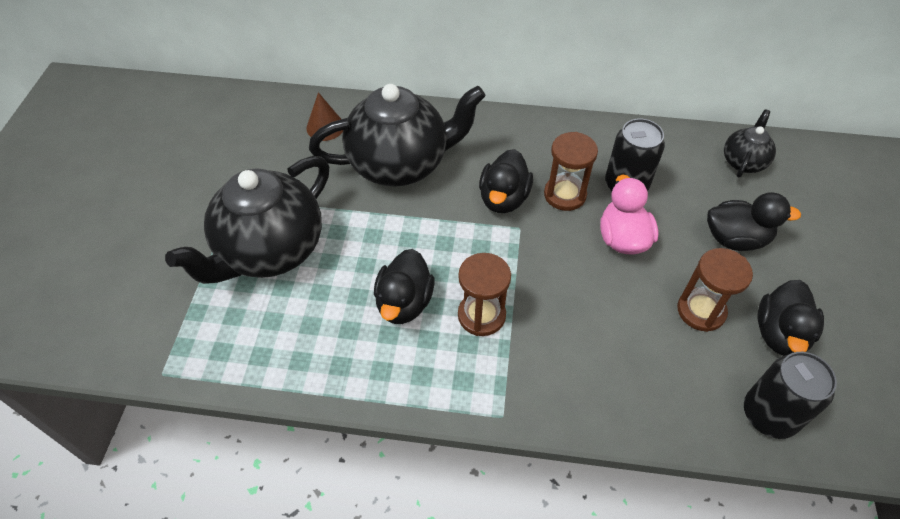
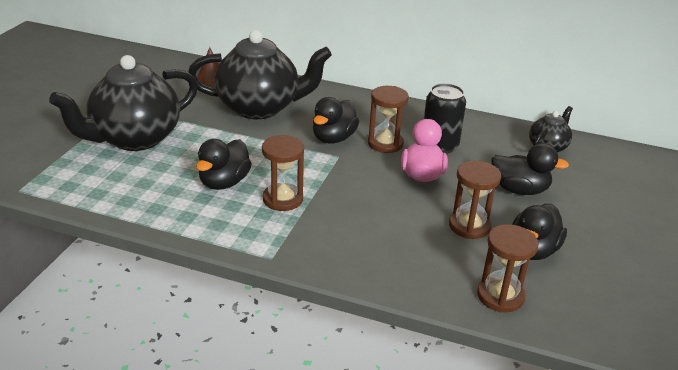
camera: 10 degrees right, 20 degrees down
black can [744,352,837,439] -> brown hourglass [477,224,538,312]

